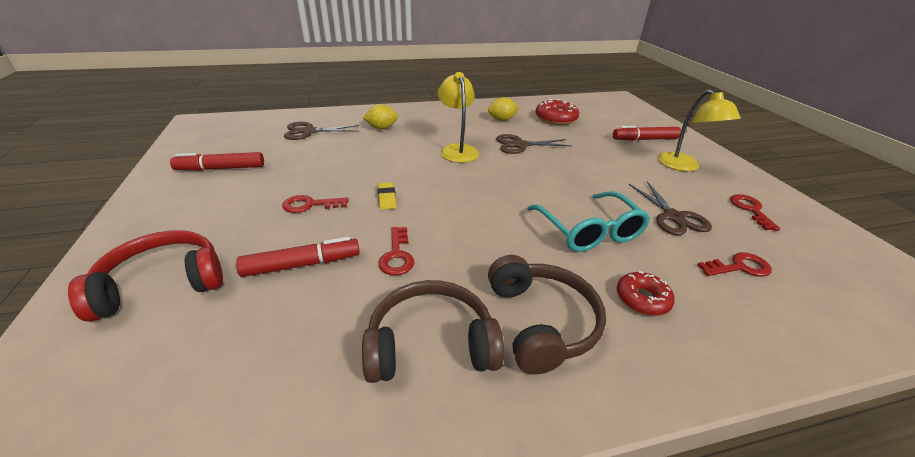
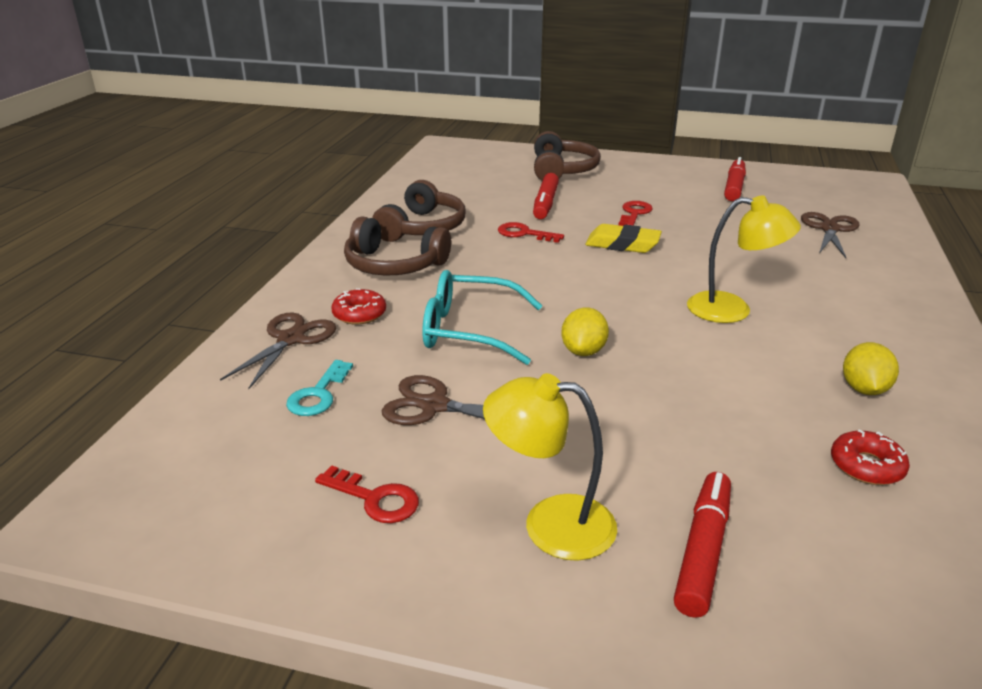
camera: 120 degrees right, 5 degrees down
red headphones [68,230,223,322] -> brown headphones [534,131,601,181]
yellow lemon [363,104,398,130] -> yellow lemon moved to [561,308,609,356]
yellow eraser [377,182,397,210] -> yellow eraser [585,224,662,253], size x1.64
brown scissors [496,134,571,154] -> brown scissors moved to [220,313,336,389]
red donut [535,99,579,125] -> red donut [831,430,910,485], size x0.65
red key [698,252,772,277] -> turquoise key [286,360,353,416]

